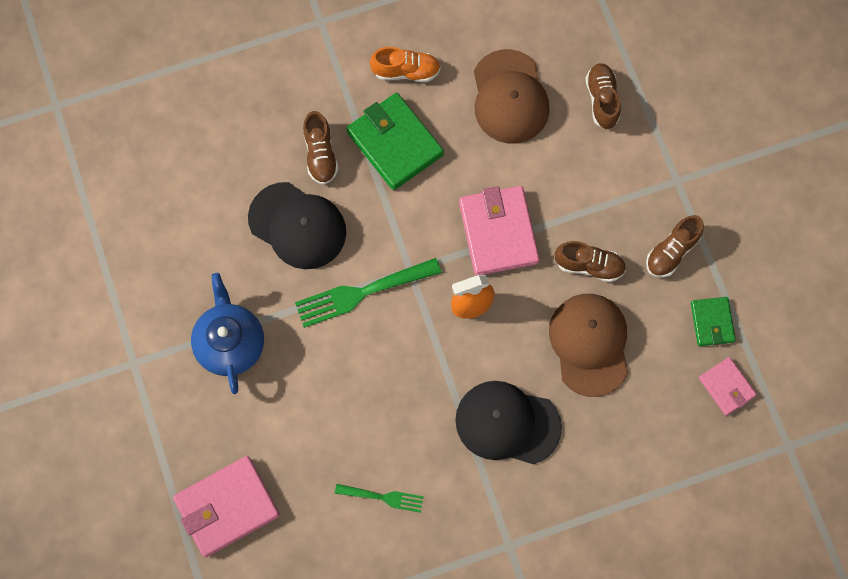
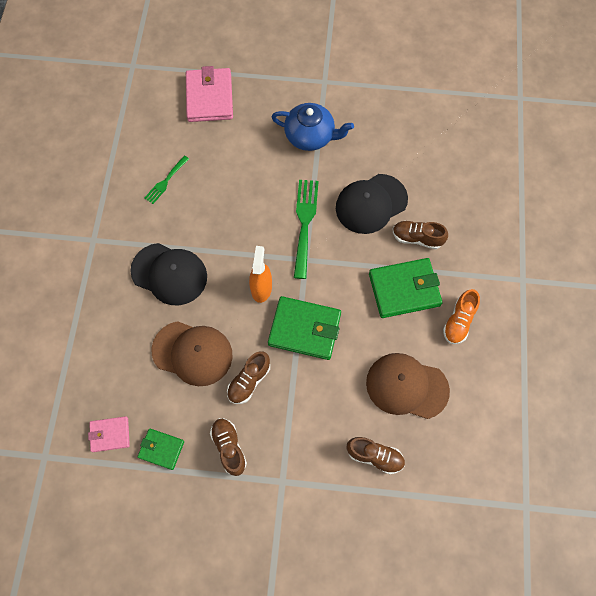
camera: 115 degrees right, 5 degrees down
black cap [455,381,562,464] -> black cap turned 75 degrees clockwise [130,243,207,305]
pink wallet [459,186,540,276] -> green wallet [268,296,341,360]

